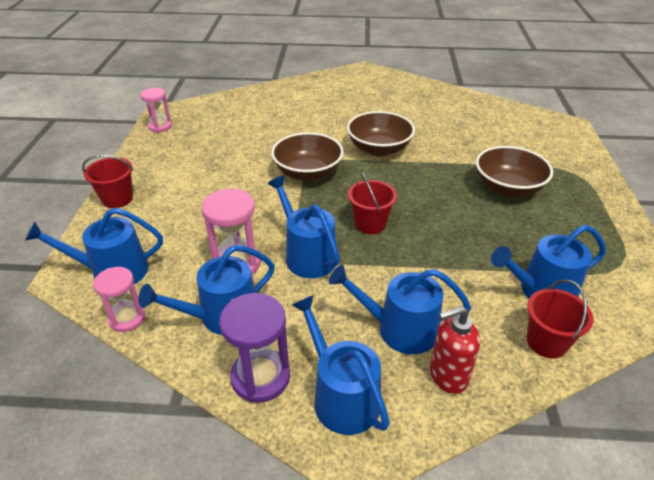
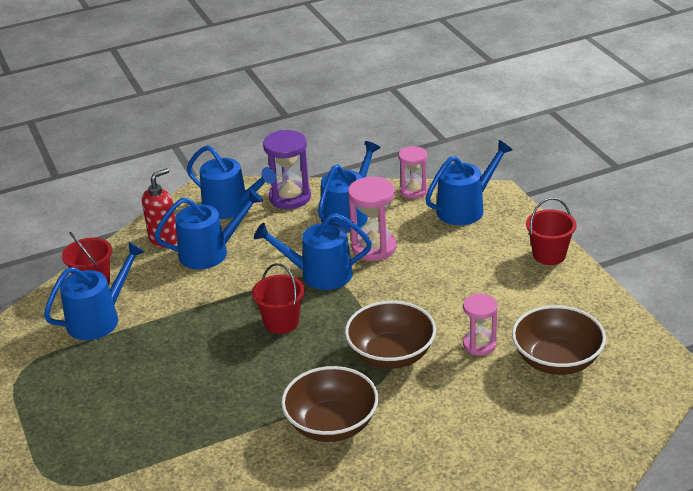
camera: 155 degrees right, 5 degrees down
pink hourglass [140,88,172,133] -> pink hourglass moved to [463,294,498,355]
blue watering can [268,176,340,278] -> blue watering can turned 150 degrees clockwise [254,213,372,290]
brown bowl [476,146,553,197] -> brown bowl moved to [512,305,606,375]

